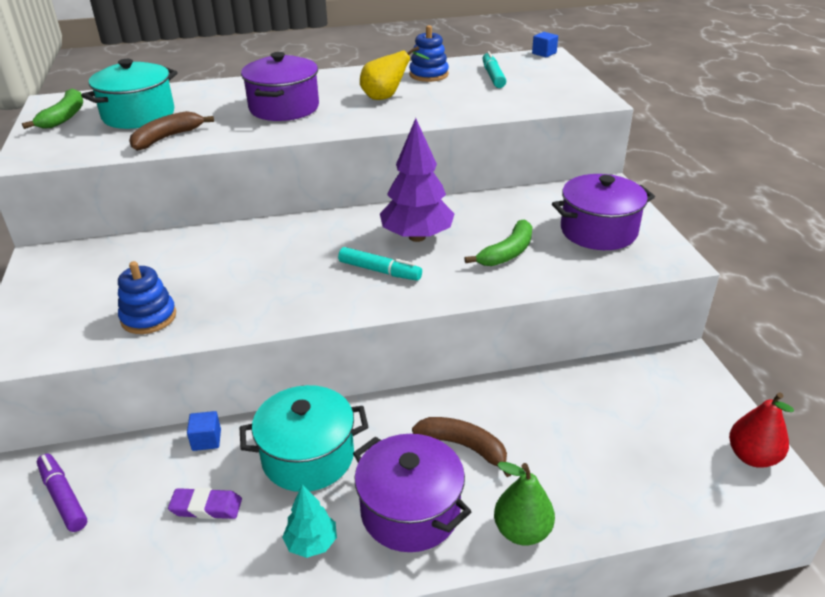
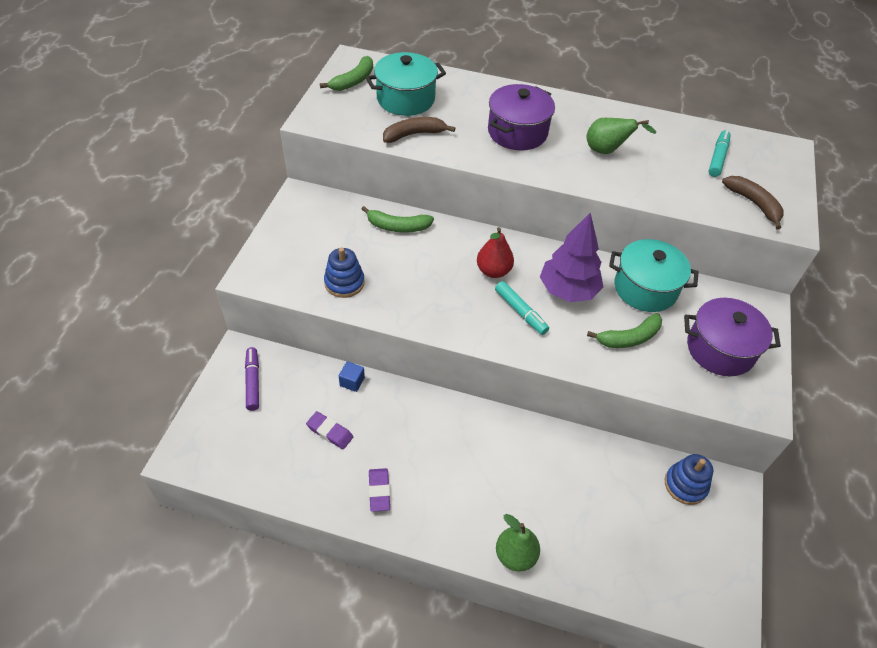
camera: 25 degrees right, 15 degrees up
turquoise pot [239,385,368,492] -> turquoise pot moved to [609,239,698,312]
turquoise tree [282,484,337,558] -> purple eraser [369,468,390,512]
purple pot [353,434,471,552] -> none
yellow pear [360,46,430,100] -> green pear [587,118,657,154]
blue stacking toy [409,25,449,82] -> blue stacking toy moved to [665,454,713,505]
brown banana [412,417,511,477] -> brown banana moved to [722,176,783,230]
blue cube [532,32,558,57] -> none
red pear [729,392,794,468] -> red pear moved to [477,227,514,278]
none -> green banana [362,206,434,233]

